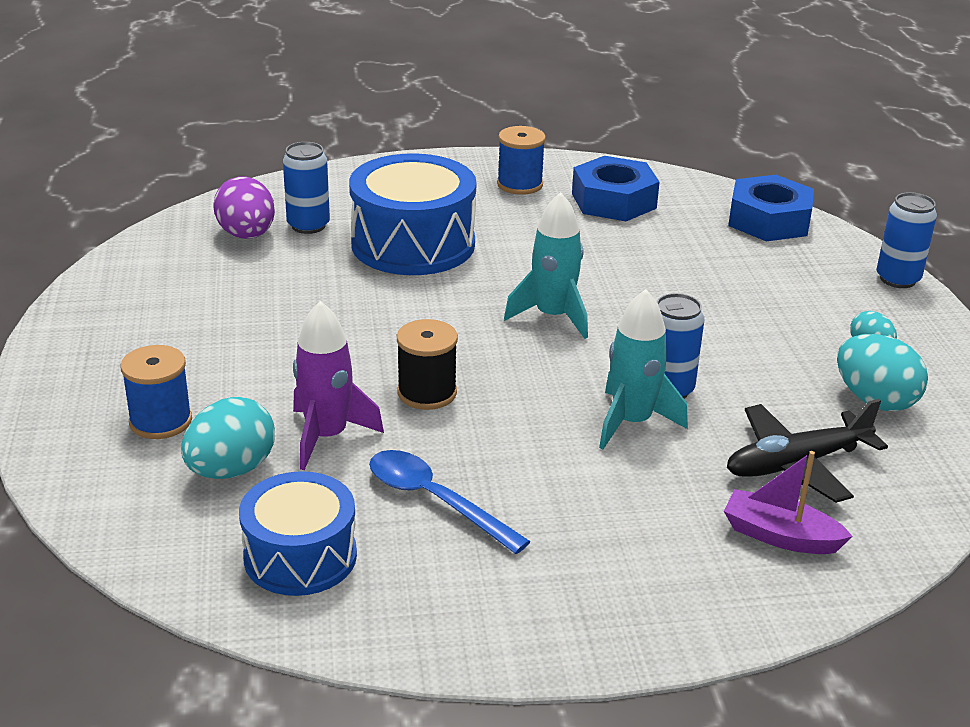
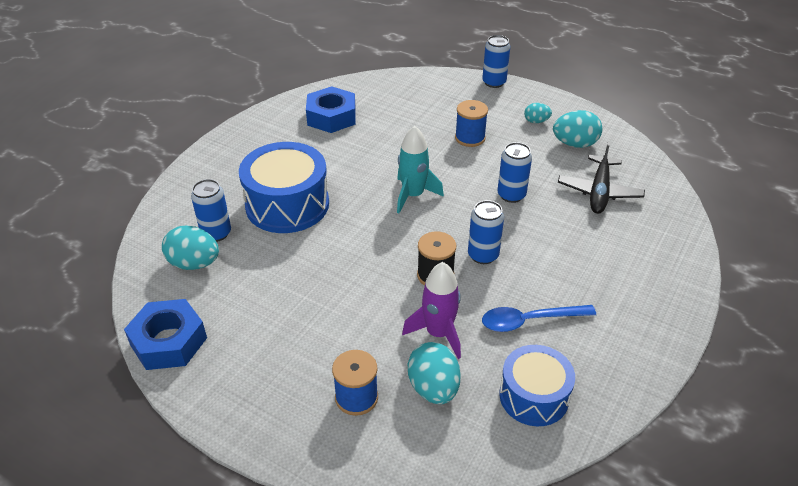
camera: 50 degrees left, 10 degrees up
purple egg [213,177,275,239] -> turquoise egg [162,226,219,270]
blue spool [497,126,546,195] -> blue spool moved to [455,100,488,147]
turquoise rocket [599,289,688,449] -> none
purple boat [724,451,853,554] -> none
blue nut [728,175,814,241] -> blue nut moved to [124,299,207,370]
none -> blue can [468,200,504,264]

